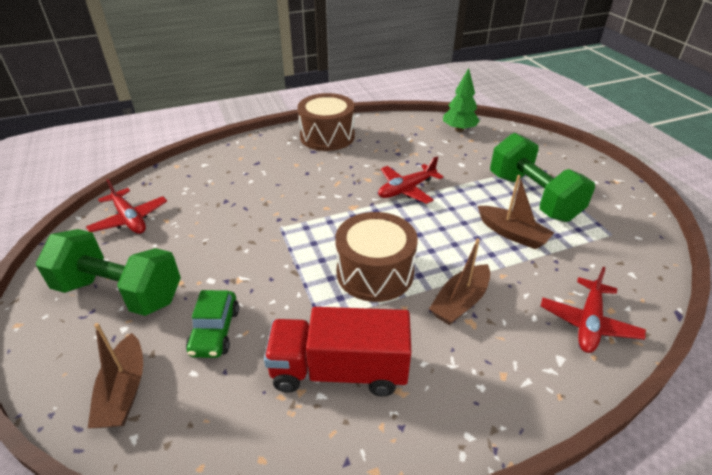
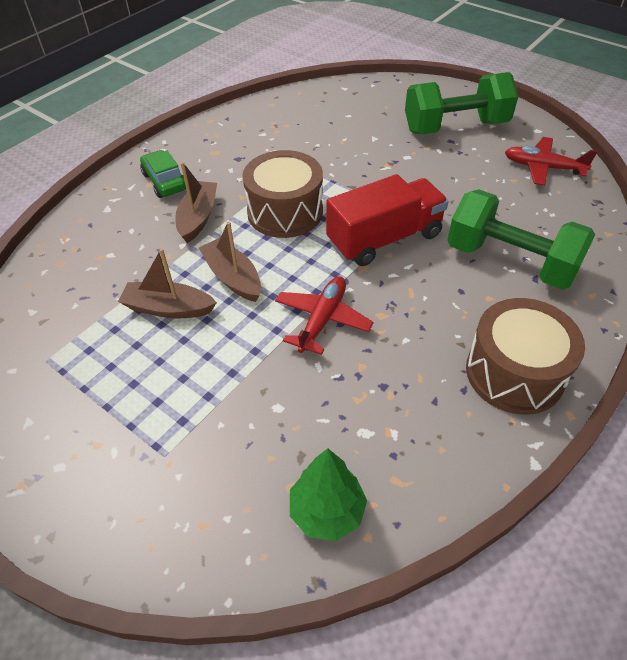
camera: 150 degrees right, 10 degrees up
brown boat [88,323,143,428] -> brown boat moved to [199,221,261,302]
green car [186,290,239,358] -> green car moved to [140,150,186,198]
red truck [264,307,411,396] -> red truck moved to [326,174,449,266]
green dumbbell [490,133,595,222] -> green dumbbell moved to [447,189,595,290]
red plane [541,267,646,353] -> none

